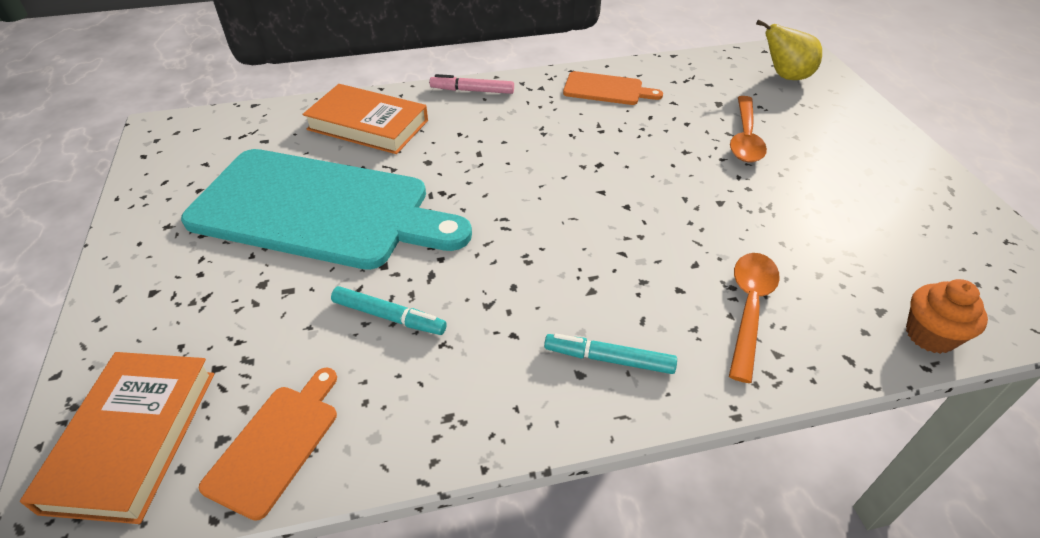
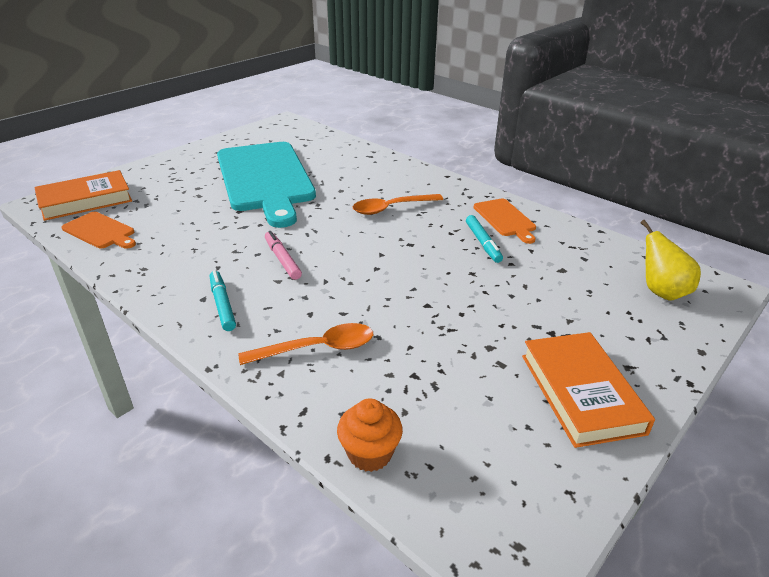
camera: 55 degrees right, 10 degrees down
orange cutting board [199,368,337,521] -> orange cutting board turned 45 degrees clockwise [61,212,136,249]
orange book [302,84,428,154] -> orange book moved to [522,332,655,448]
turquoise marker [331,286,447,335] -> turquoise marker moved to [466,215,503,263]
pink marker [430,74,514,94] -> pink marker moved to [265,231,302,280]
orange spoon [730,96,767,162] -> orange spoon moved to [353,194,443,215]

